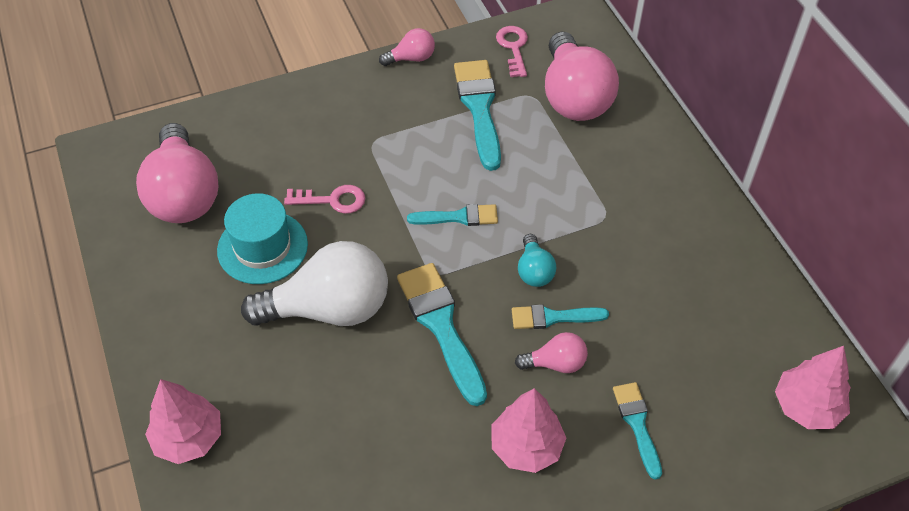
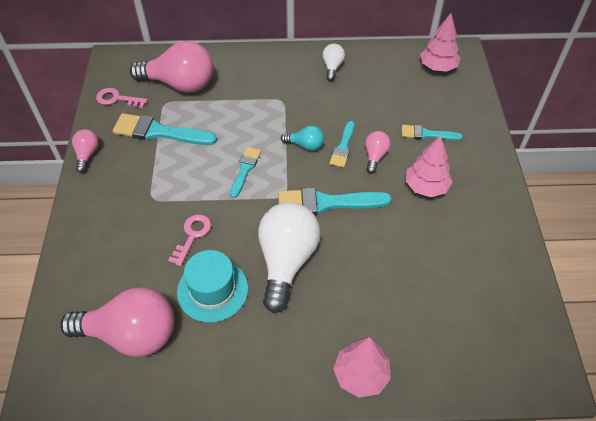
camera: 70 degrees left, 0 degrees up
none -> white light bulb [322,44,345,81]

